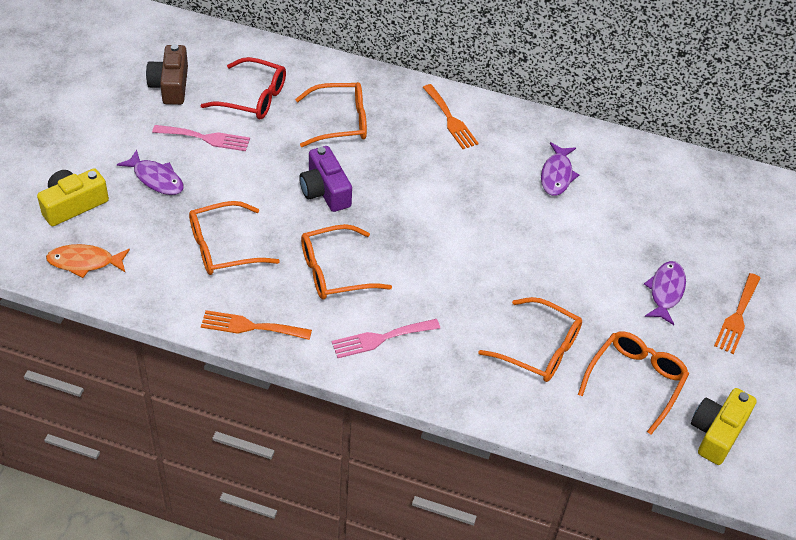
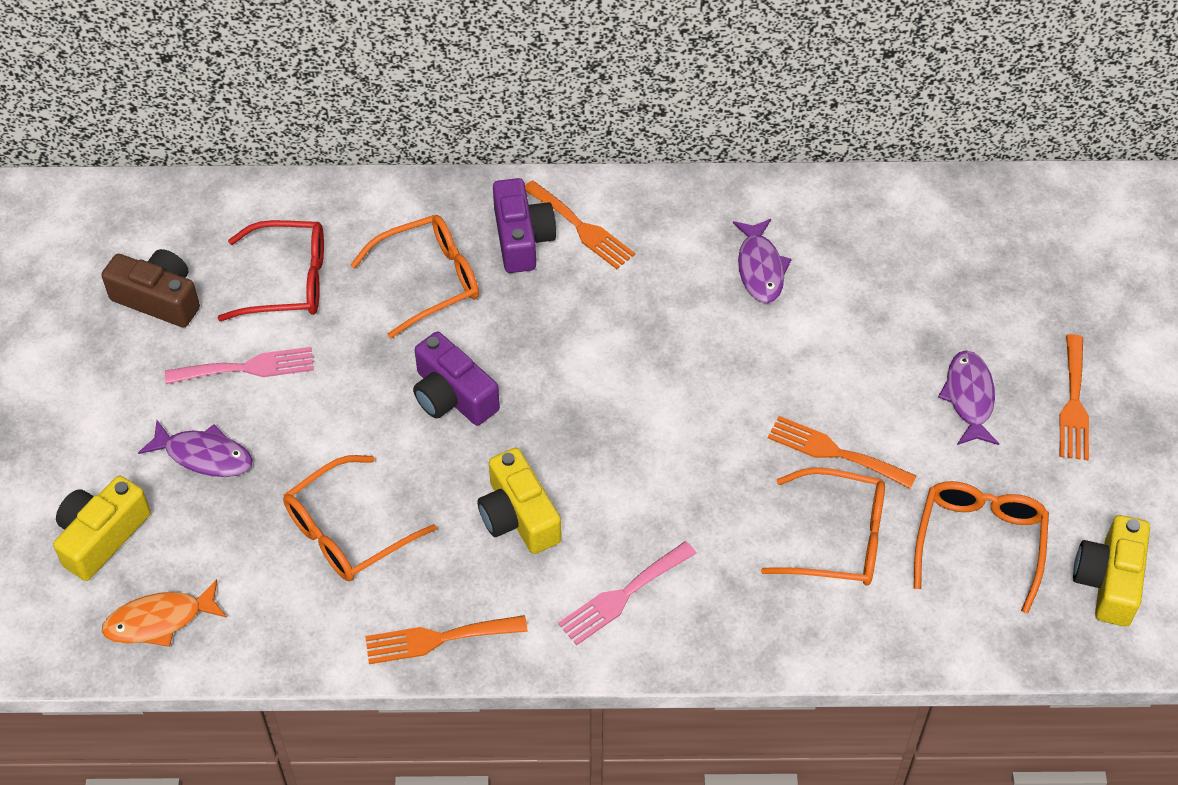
camera: 15 degrees left, 5 degrees up
brown camera [146,44,188,105] -> brown camera turned 135 degrees clockwise [101,249,200,327]
orange glasses [301,224,392,300] -> yellow camera [477,448,562,554]
none -> purple camera [493,178,556,273]
none -> orange fork [768,416,917,489]

